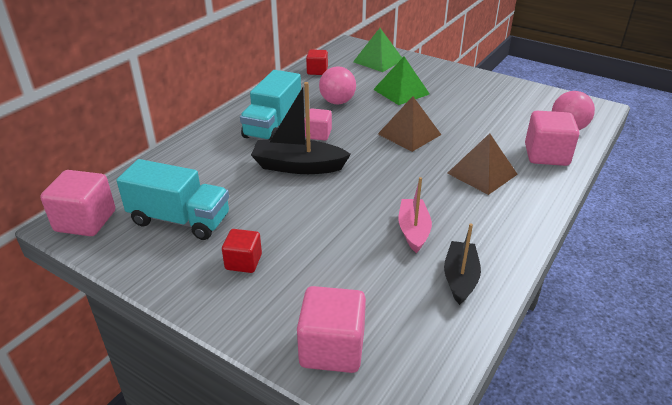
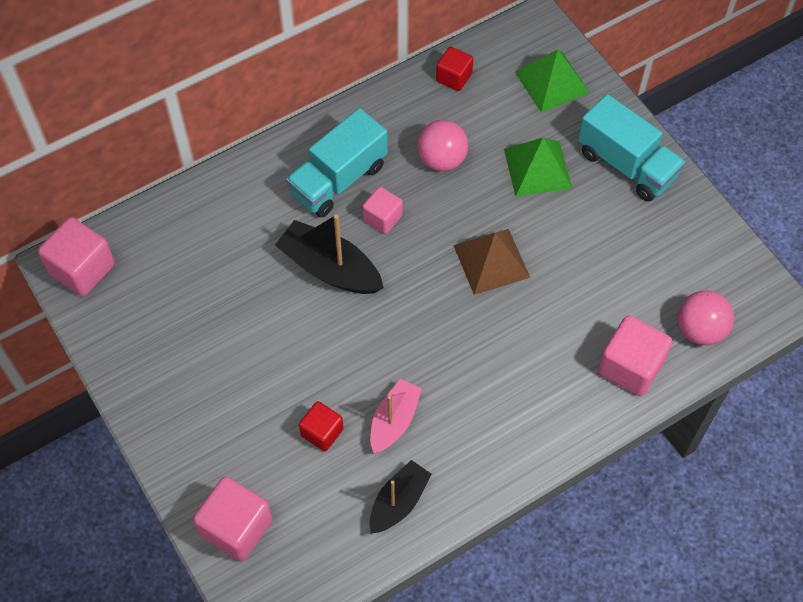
camera: 25 degrees right, 25 degrees up
turquoise truck [116,159,229,240] -> turquoise truck moved to [578,94,685,201]
red cube [222,229,262,273] -> red cube moved to [299,401,344,452]
brown pyramid [447,133,518,195] -> none

